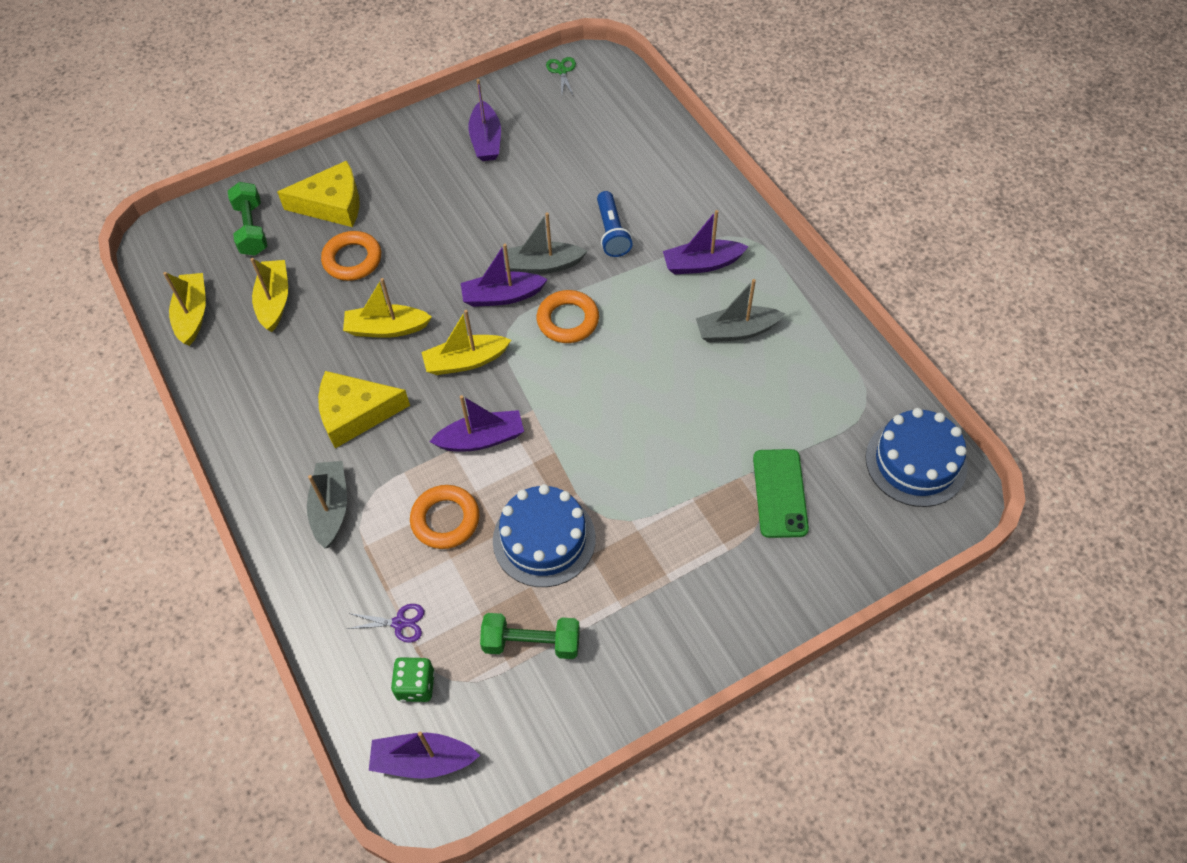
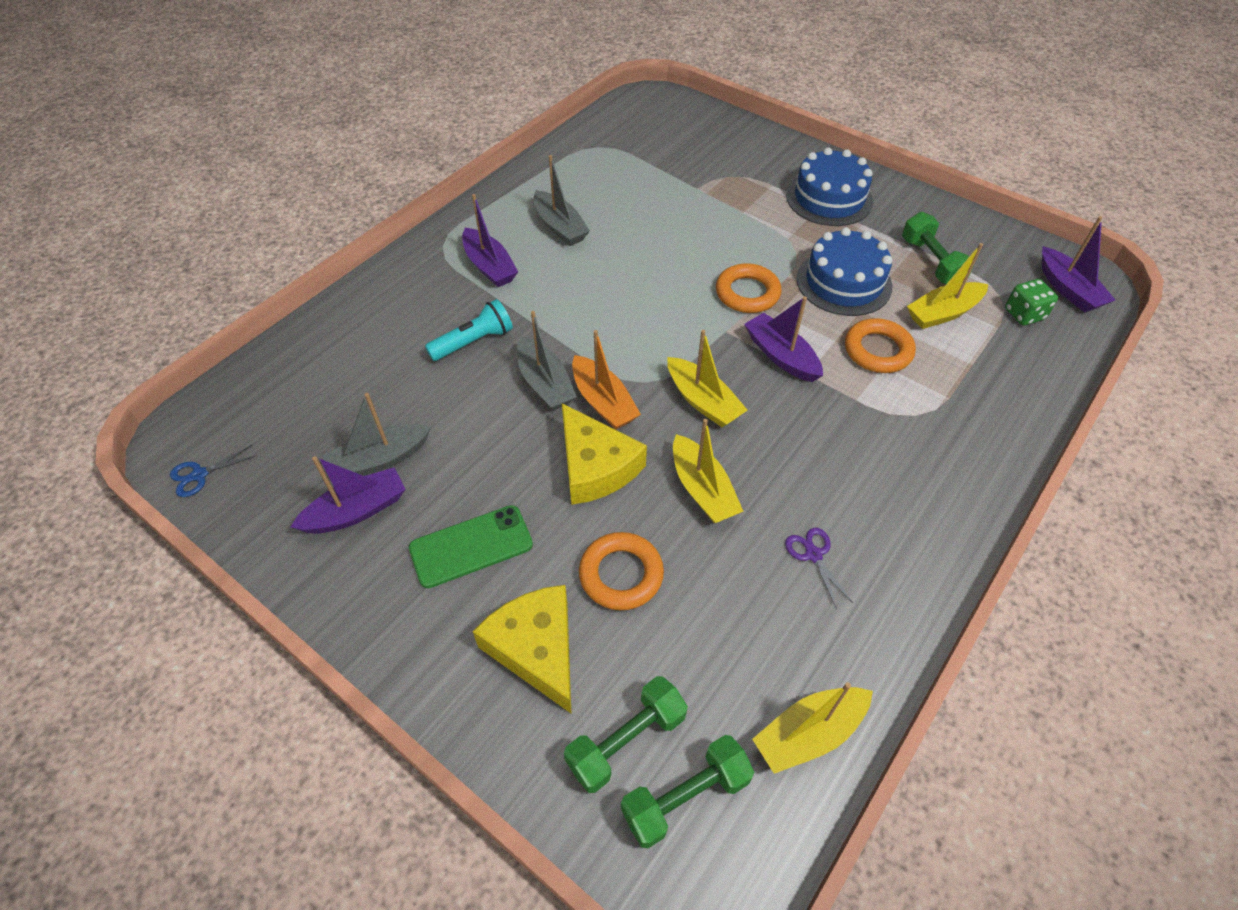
camera: 115 degrees left, 5 degrees down
yellow boat [250,258,288,332] -> yellow boat moved to [907,243,988,329]
grey boat [307,461,347,549] -> grey boat moved to [322,393,431,476]
yellow cheese [318,371,410,448] -> yellow cheese moved to [562,403,647,505]
purple scissors [347,604,424,642] -> purple scissors moved to [785,528,853,607]
purple boat [461,244,548,307] -> orange boat [572,330,641,429]
orange ring [537,290,599,343] -> orange ring moved to [716,263,782,313]
green scissors [546,57,576,97] -> blue scissors [170,445,257,497]
blue flashlight [597,191,633,257] -> turquoise flashlight [425,299,513,361]
green phone [753,449,809,538] -> green phone moved to [409,505,533,588]
blue cake [865,408,967,507] -> blue cake moved to [786,147,873,226]
none -> green dumbbell [621,735,754,848]

